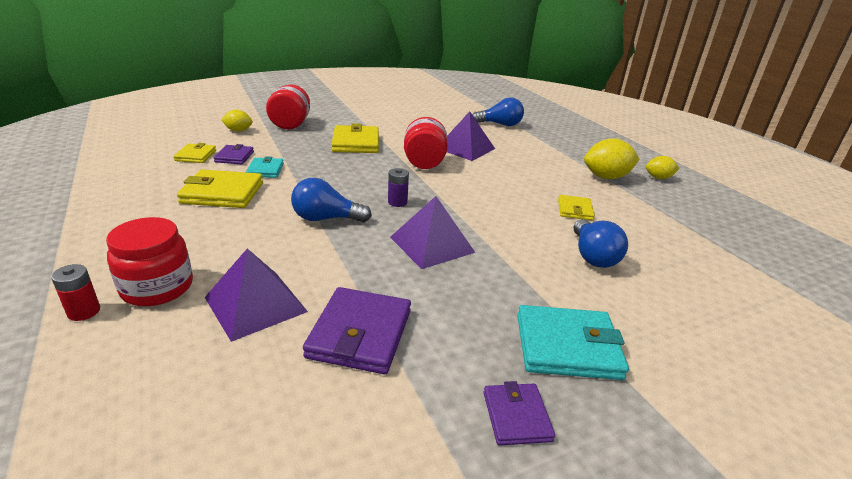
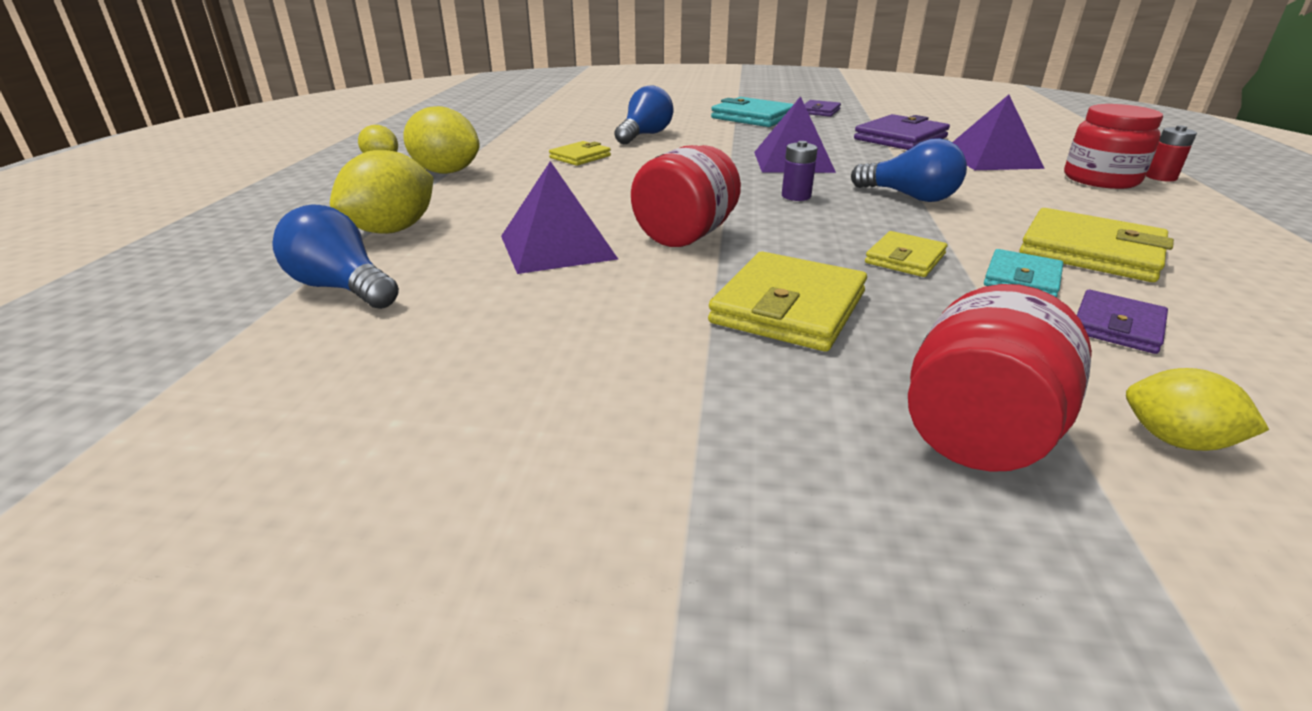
camera: 145 degrees left, 0 degrees up
yellow wallet [174,143,216,163] -> yellow wallet moved to [865,231,947,277]
none -> yellow lemon [330,150,434,234]

